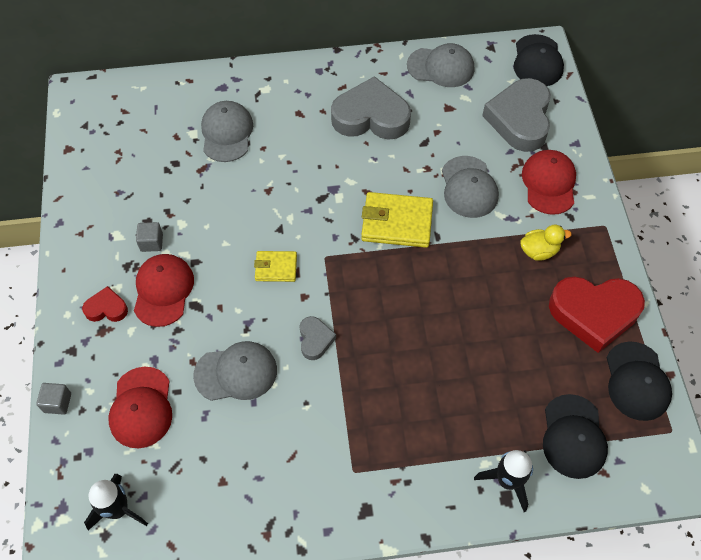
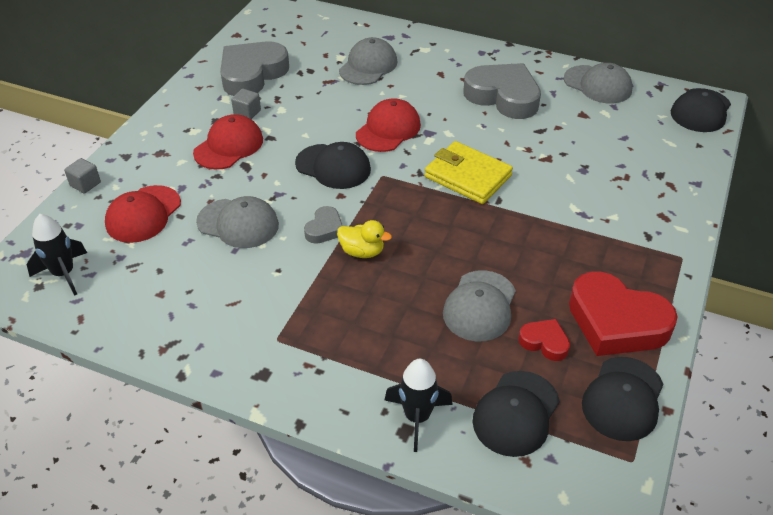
camera: 30 degrees right, 15 degrees down
red heart [82,286,128,322] -> red heart moved to [518,319,570,361]
yellow wallet [254,251,297,282] -> black cap [295,142,371,189]
grey cap [442,156,499,218] -> grey cap moved to [443,270,516,342]
grey heart [482,78,551,152] -> grey heart moved to [220,41,289,96]
yellow duck [520,225,572,261] -> yellow duck moved to [337,220,392,258]
red cap [522,150,576,215] -> red cap moved to [356,98,421,152]

